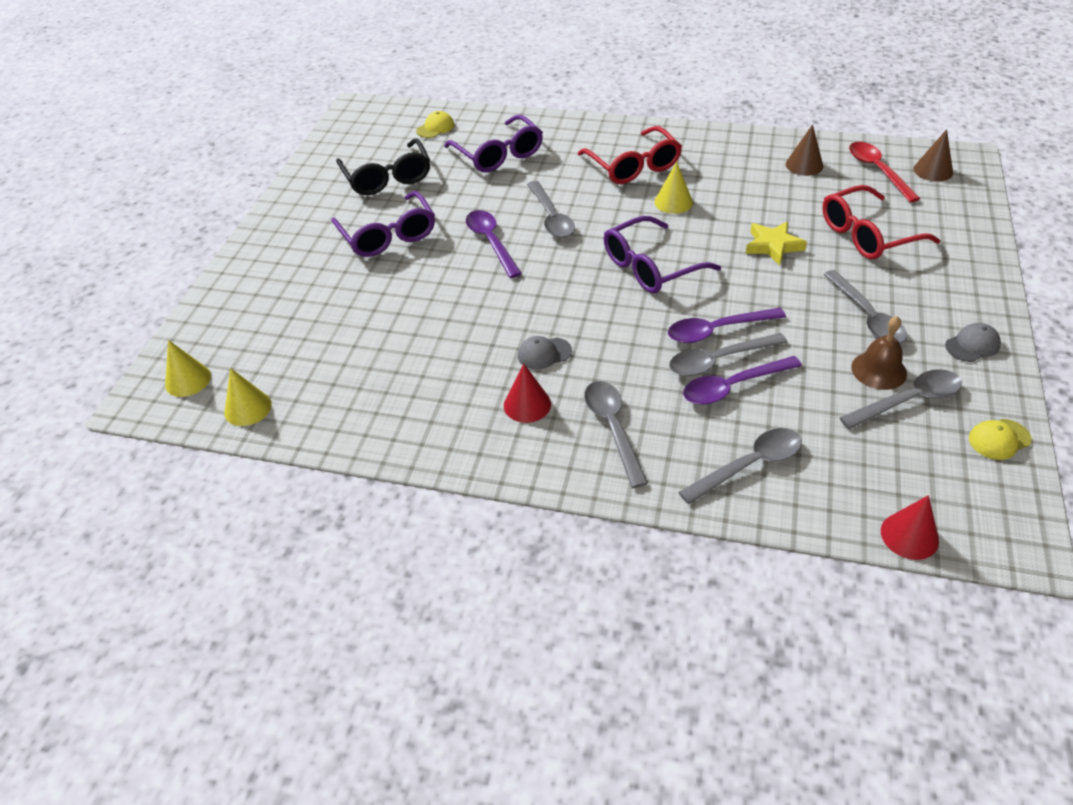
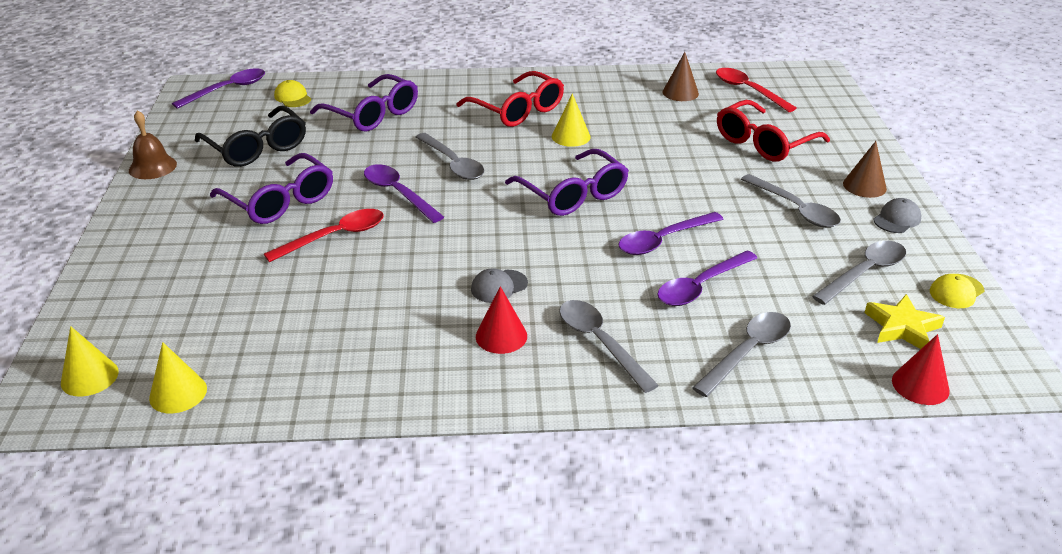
camera: 20 degrees left, 10 degrees down
yellow cap [416,111,454,138] -> yellow cap turned 60 degrees counterclockwise [274,80,311,107]
purple glasses [604,216,721,293] -> purple glasses turned 75 degrees counterclockwise [505,149,629,216]
grey spoon [669,333,787,376] -> none
yellow star [745,221,807,266] -> yellow star moved to [864,294,945,349]
brown bell [851,316,907,390] -> brown bell moved to [129,110,177,179]
brown cone [914,129,953,182] -> brown cone moved to [843,141,887,198]
none -> purple spoon [172,68,265,109]
none -> red spoon [264,209,384,262]

